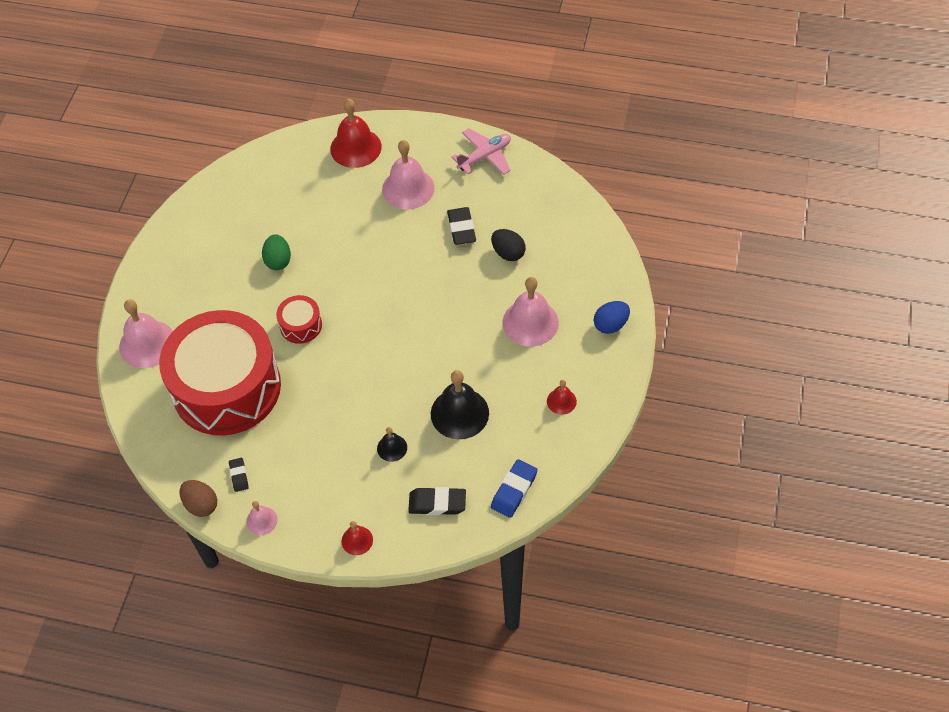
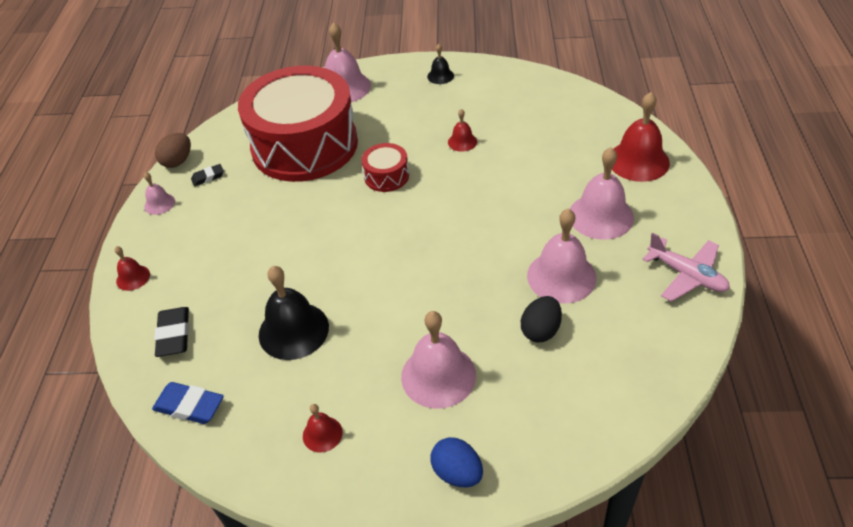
camera: 80 degrees right, 10 degrees down
green egg [262,234,291,270] -> red bell [448,109,477,152]
black bell [377,427,407,462] -> black bell moved to [427,44,454,84]
black eraser [447,207,476,245] -> pink bell [527,209,596,304]

